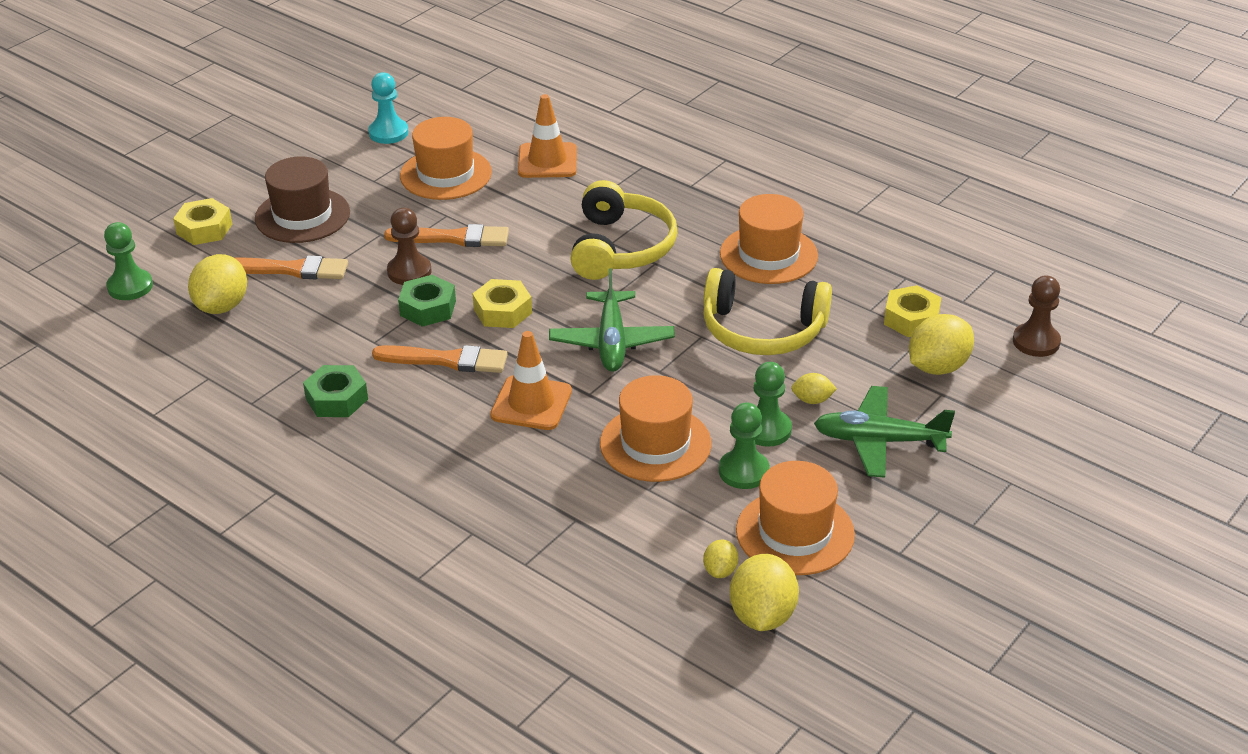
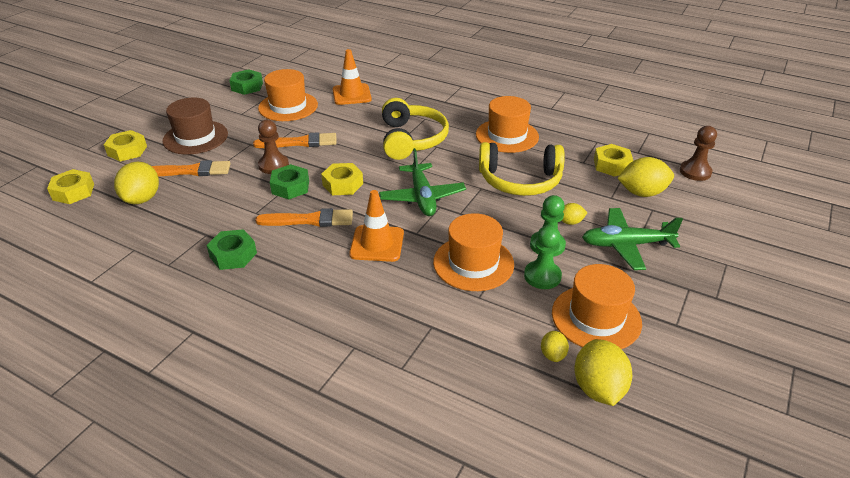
camera: 10 degrees left, 0 degrees up
green pawn [104,222,153,300] -> yellow nut [47,169,94,204]
turquoise pawn [368,72,409,144] -> green nut [229,69,263,95]
yellow lemon [909,314,974,375] -> yellow lemon turned 45 degrees clockwise [617,157,674,197]

